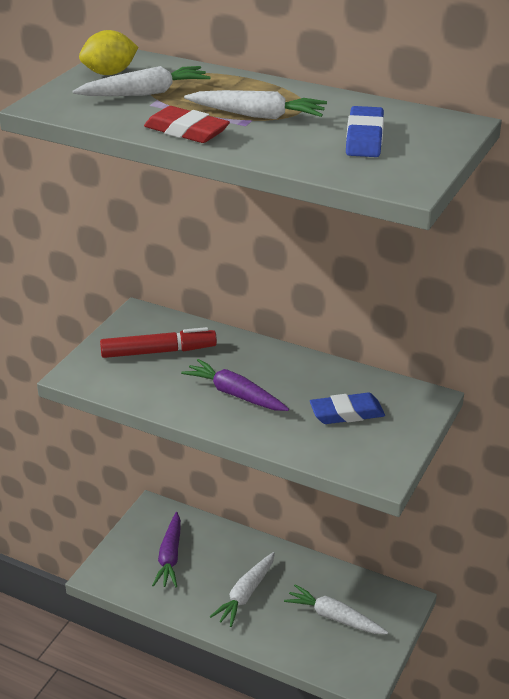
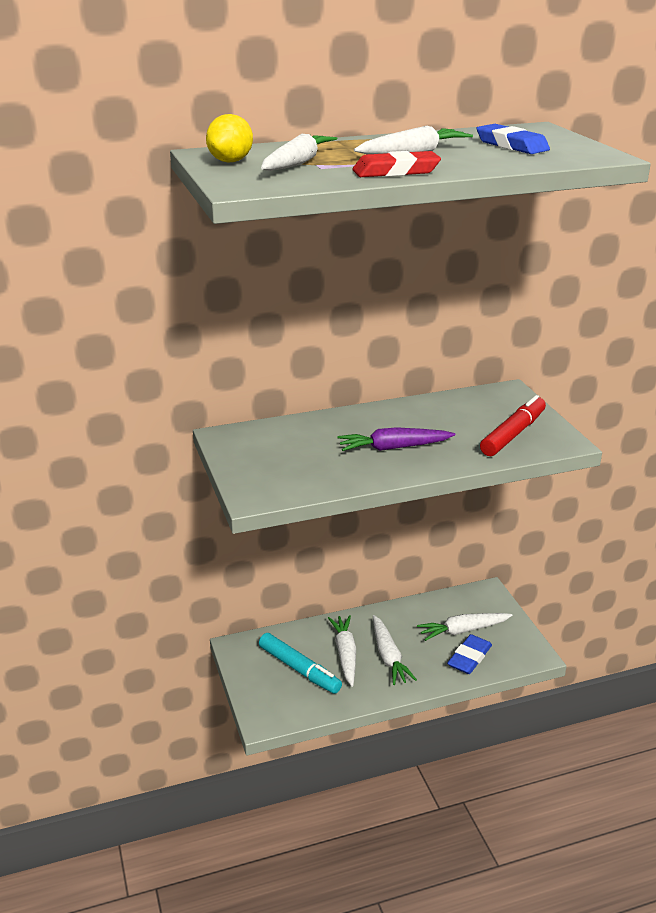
camera: 45 degrees left, 5 degrees down
red marker [100,327,217,358] -> red marker moved to [480,395,546,456]
purple carrot [152,512,181,587] -> turquoise marker [259,633,342,694]
blue eraser [310,393,385,424] -> blue eraser moved to [447,634,492,674]
none -> white carrot [328,615,356,687]

